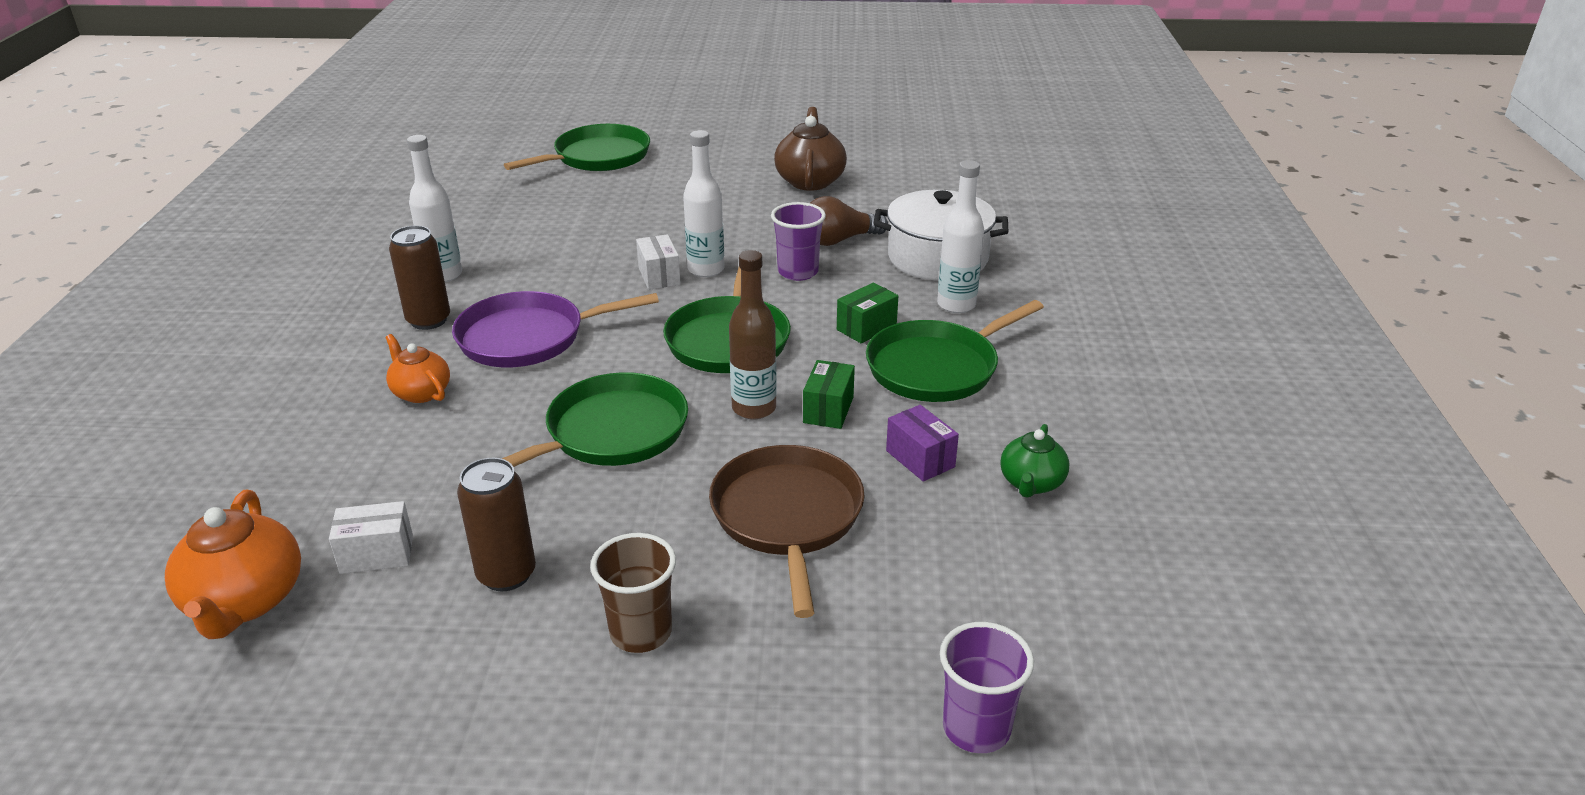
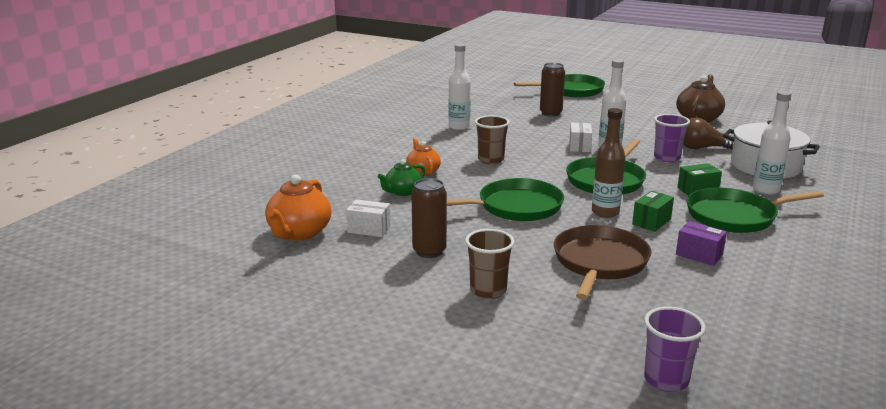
camera: 25 degrees right, 10 degrees down
brown can [389,225,450,330] -> brown can moved to [540,63,565,117]
purple pan [452,291,659,367] -> brown cup [475,115,510,164]
purple box [886,405,959,482] -> purple box turned 45 degrees counterclockwise [676,221,727,266]
green teapot [1000,424,1069,498] -> green teapot moved to [378,159,425,196]

